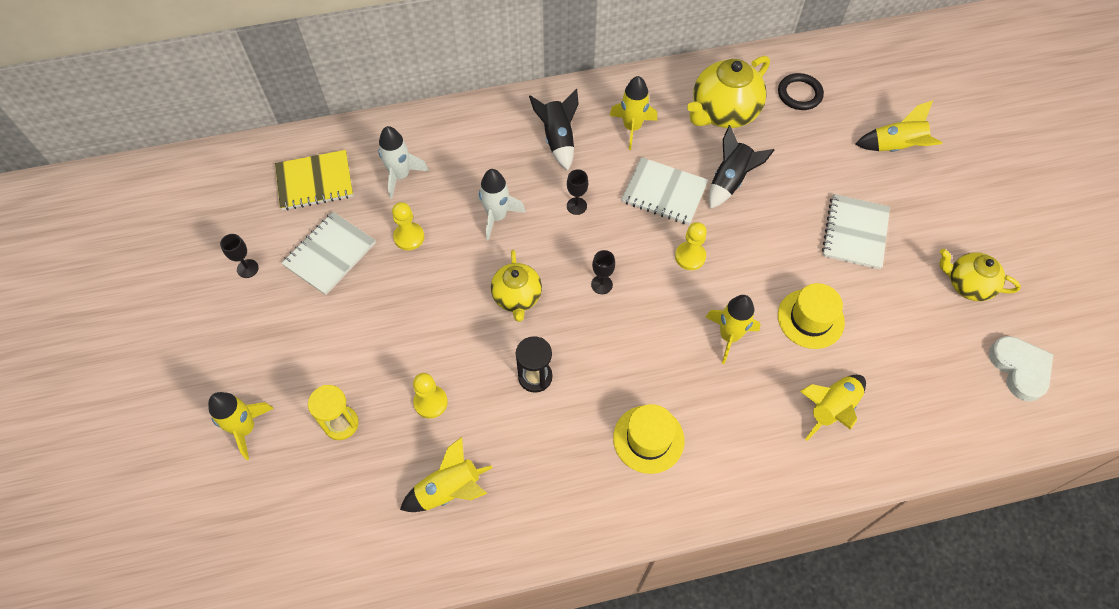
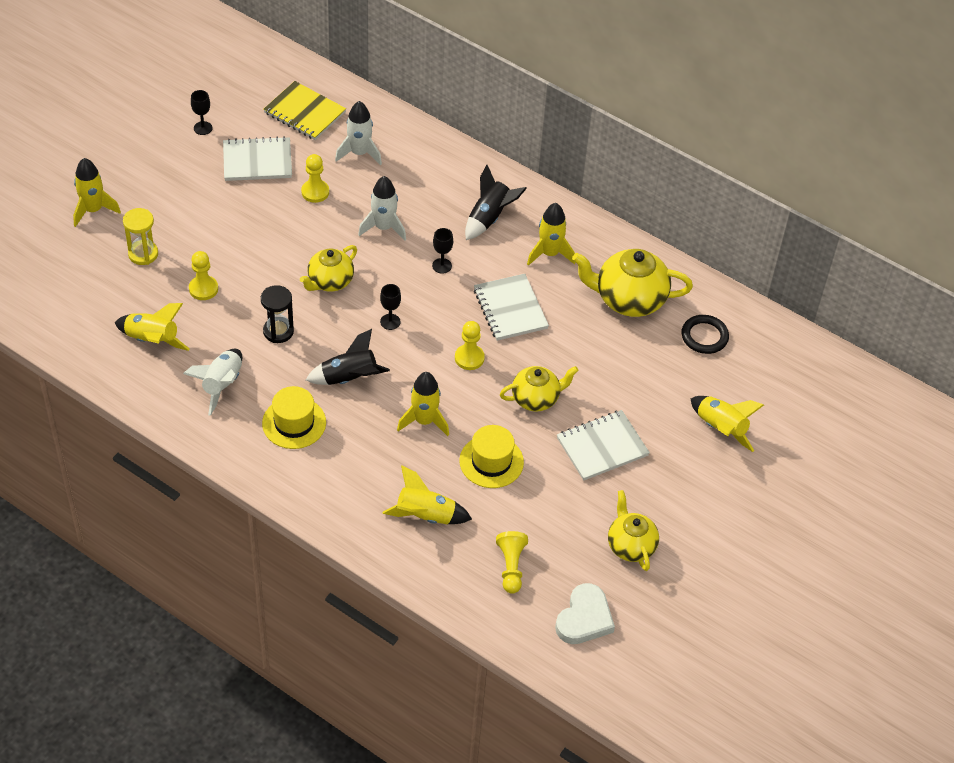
camera: 45 degrees right, 10 degrees down
black rocket [709,125,774,209] -> black rocket moved to [306,329,390,385]
none -> white rocket [183,349,242,416]
none -> yellow pawn [496,531,528,594]
none -> yellow teapot [500,366,578,412]

